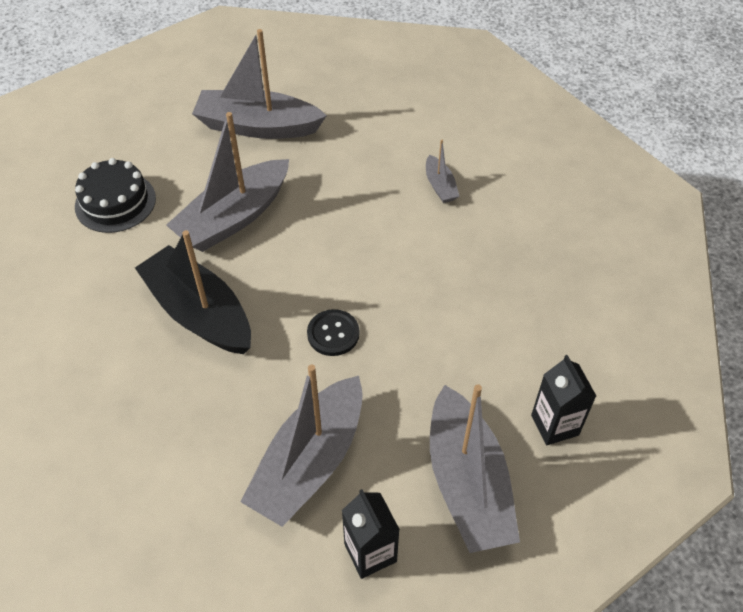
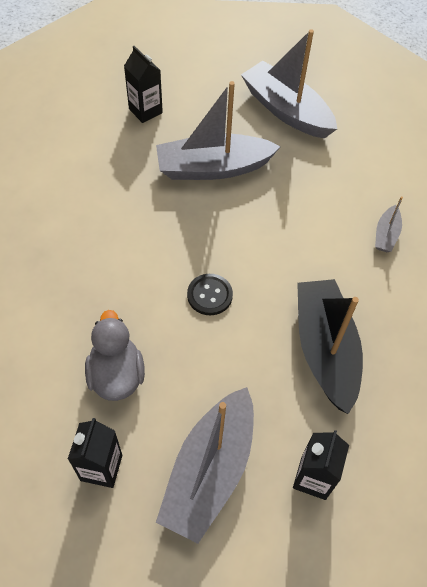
camera: 35 degrees right, 5 degrees up
black cake [75,158,156,233] -> black carton [124,46,163,123]
black boat [135,230,251,354] -> black boat moved to [297,279,363,414]
grey boat [240,365,363,527] -> grey duck [85,310,145,401]

